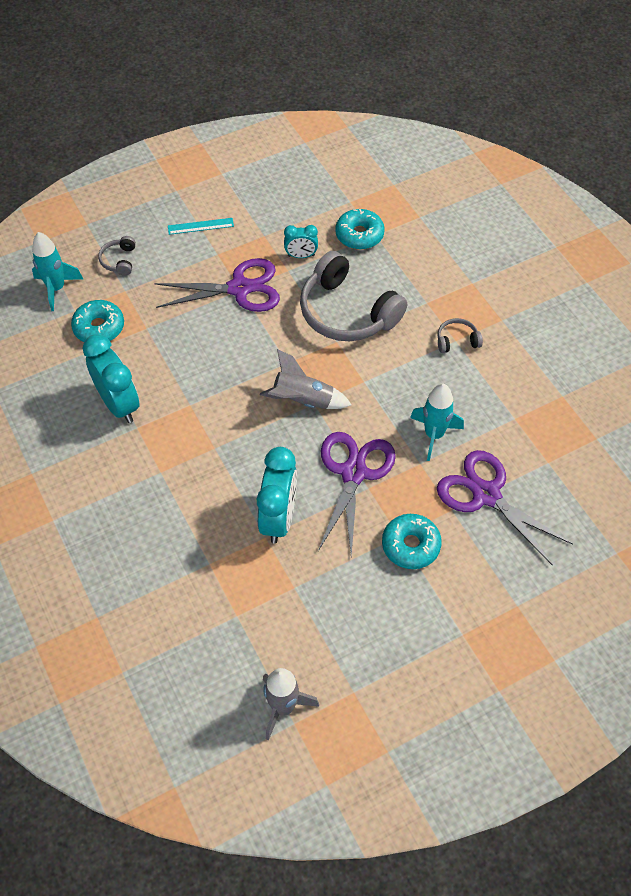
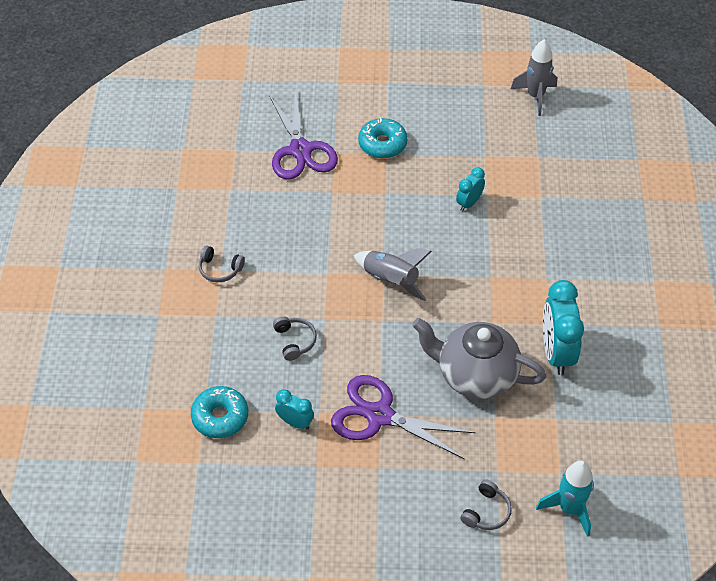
camera: 150 degrees left, 5 degrees down
turquoise donut [71,300,124,342] -> none
turquoise ruler [168,218,234,235] -> none
turquoise clock [257,447,297,544] -> turquoise clock [456,167,485,211], size x0.54
grey headphones [300,251,407,341] -> grey headphones [273,316,317,361], size x0.43
purple scissors [318,432,396,556] -> none
turquoise rocket [410,383,464,461] -> none
none -> grey teapot [412,318,546,399]

